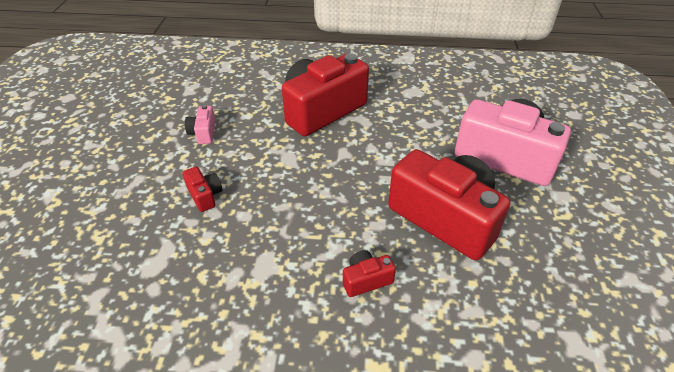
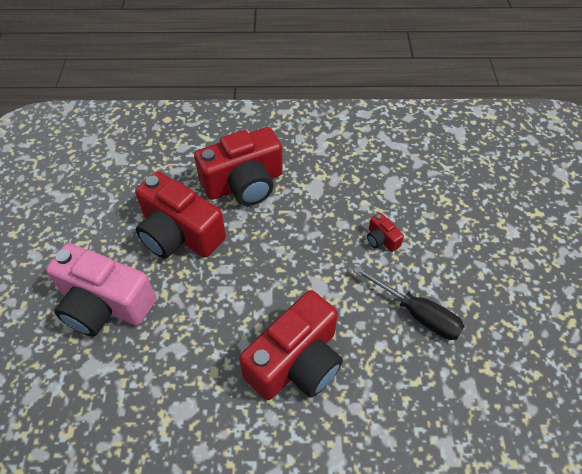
camera: 175 degrees right, 10 degrees up
pink camera [185,105,216,144] -> black screwdriver [353,266,465,340]
red camera [343,250,396,297] -> red camera [194,127,283,206], size x2.41

